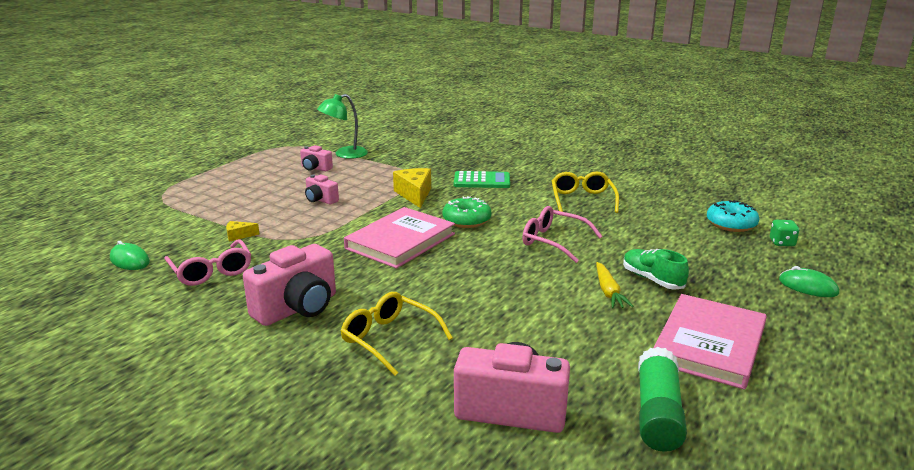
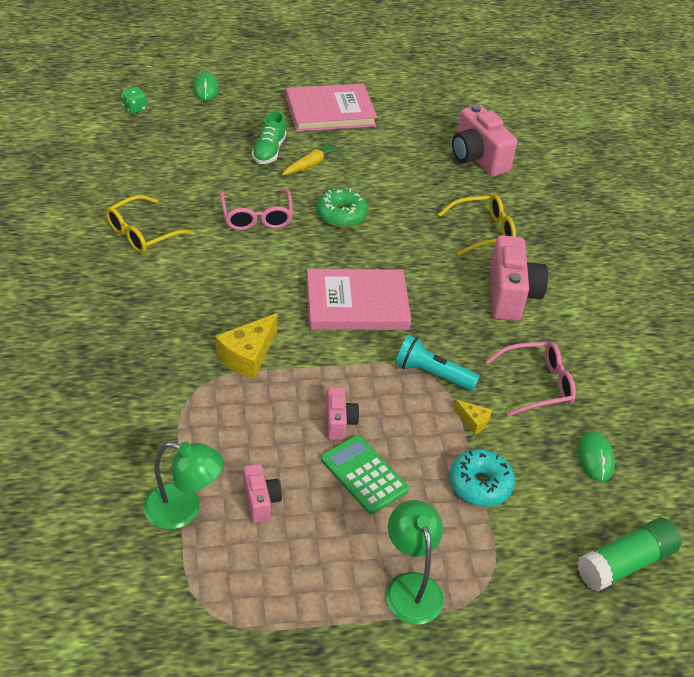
camera: 135 degrees left, 20 degrees up
pink glasses [164,239,251,286] -> pink glasses turned 60 degrees clockwise [485,341,576,417]
pink camera [243,244,336,326] -> pink camera turned 90 degrees clockwise [490,235,548,321]
yellow glasses [340,292,453,376] -> yellow glasses turned 105 degrees counterclockwise [438,194,516,256]
green donut [443,196,491,228] -> green donut moved to [317,188,368,228]
green calculator [454,171,510,188] -> green calculator moved to [321,435,409,514]
green glue stick [638,347,687,452] -> green glue stick moved to [577,518,681,592]
turquoise donut [707,200,759,232] -> turquoise donut moved to [449,449,515,506]
none -> green lamp [386,500,444,625]
none -> turquoise flashlight [395,335,480,391]

